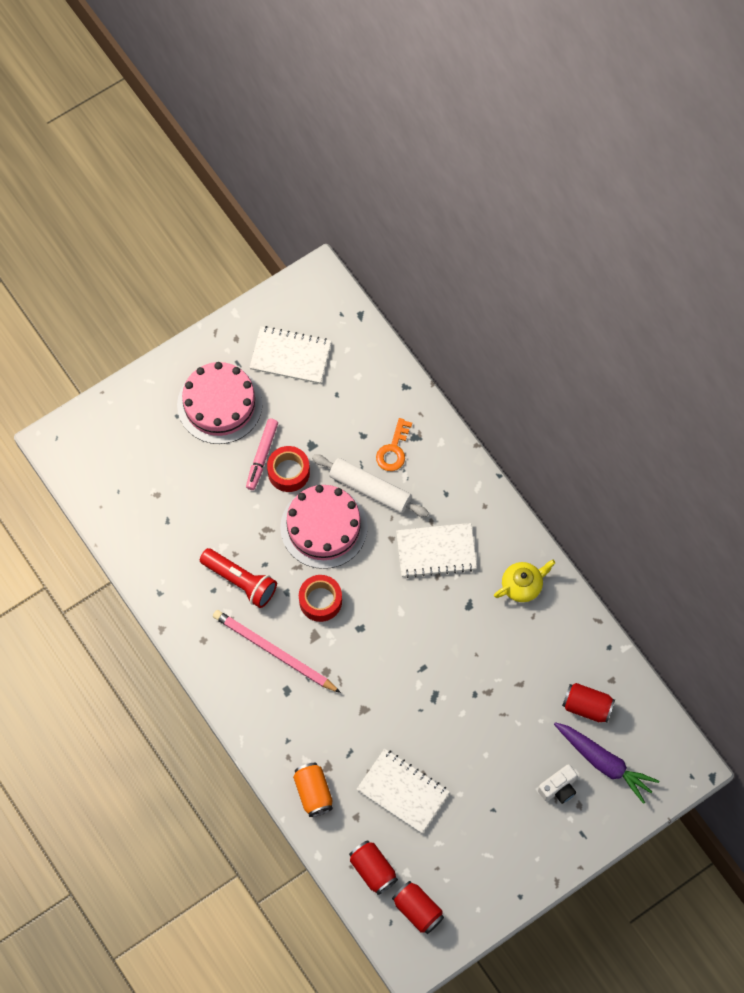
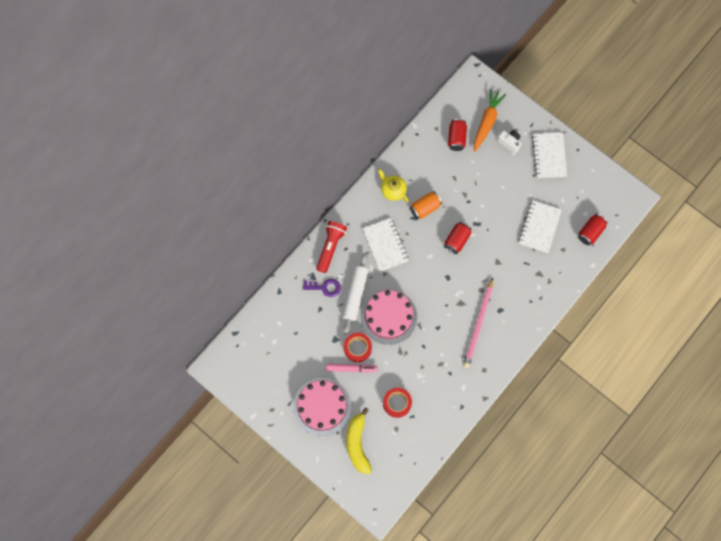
camera: 105 degrees left, 5 degrees up
red flashlight [200,548,277,608] -> red flashlight moved to [316,221,347,273]
white notebook [249,326,331,384] -> white notebook moved to [532,133,567,178]
orange can [293,763,333,817] -> orange can moved to [410,191,442,219]
red tape [299,575,342,622] -> red tape moved to [383,388,412,418]
orange key [376,418,412,471] -> purple key [303,279,341,297]
red can [392,881,444,934] -> red can moved to [444,222,471,254]
purple carrot [554,722,659,804] -> orange carrot [474,89,506,152]
none -> yellow banana [346,407,372,474]

